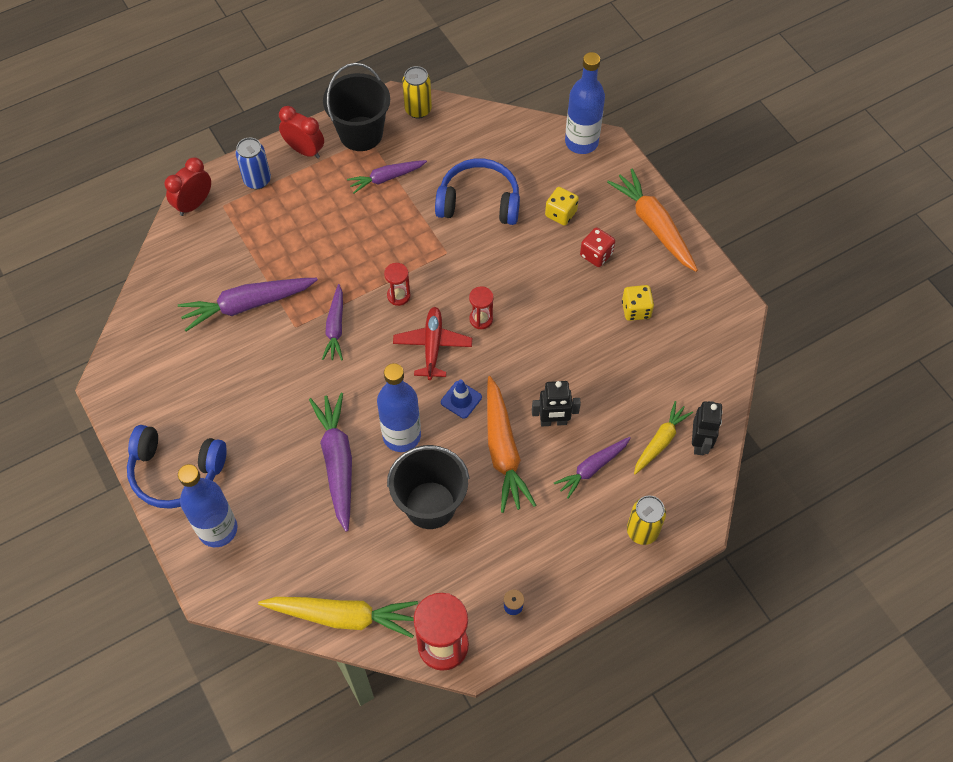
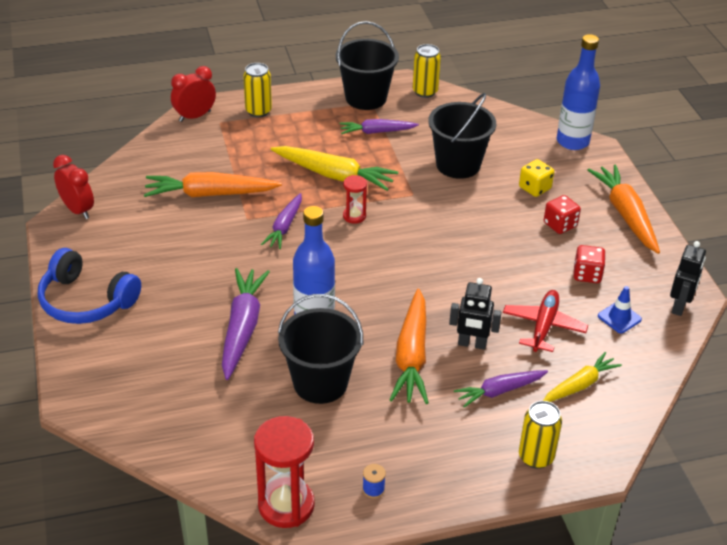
camera: 15 degrees right, 20 degrees down
purple carrot [178,278,318,331] -> orange carrot [144,172,282,197]
blue bottle [178,464,237,547] -> none
blue can [236,138,271,189] -> yellow can [243,63,272,118]
yellow carrot [258,597,418,638] -> yellow carrot moved to [271,146,398,191]
red clock [279,106,324,159] -> red clock moved to [53,155,94,219]
red plane [393,307,472,380] -> red plane moved to [503,290,588,352]
blue headphones [435,158,520,225] -> black bucket [428,93,496,179]
blue traffic cone [441,379,482,419] -> blue traffic cone moved to [598,286,642,333]
red hourglass [469,286,494,329] -> none
yellow dice [622,285,654,321] -> red dice [574,245,606,283]
black robot [692,401,723,455] -> black robot moved to [670,241,706,316]

